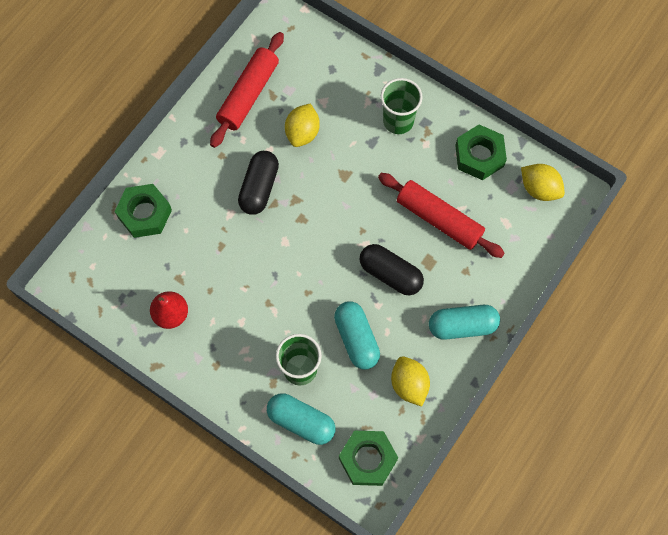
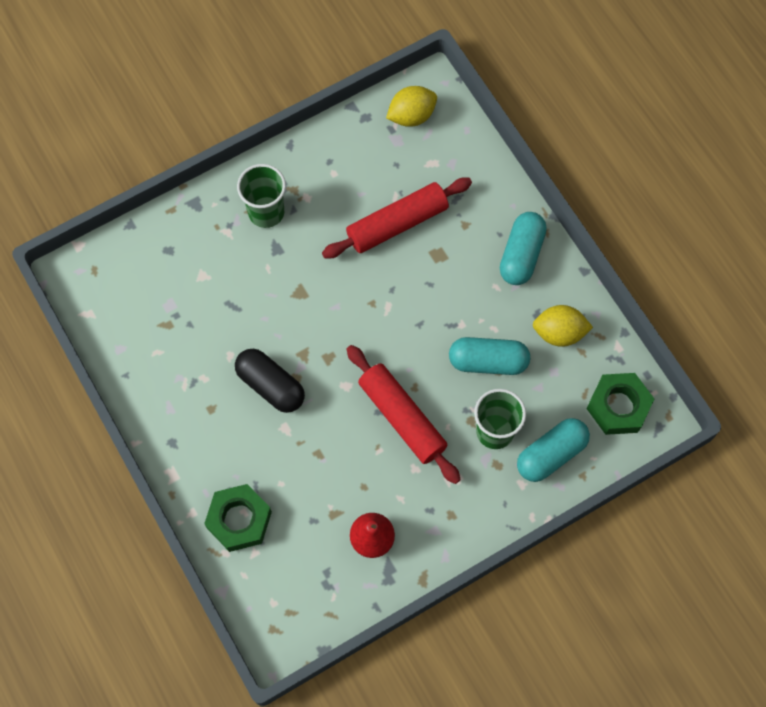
camera: 65 degrees left, 0 degrees up
red rolling pin [210,32,284,148] -> red rolling pin moved to [346,345,461,484]
yellow lemon [285,103,320,147] -> none
black capsule [359,244,424,295] -> none
green nut [455,125,507,180] -> none

